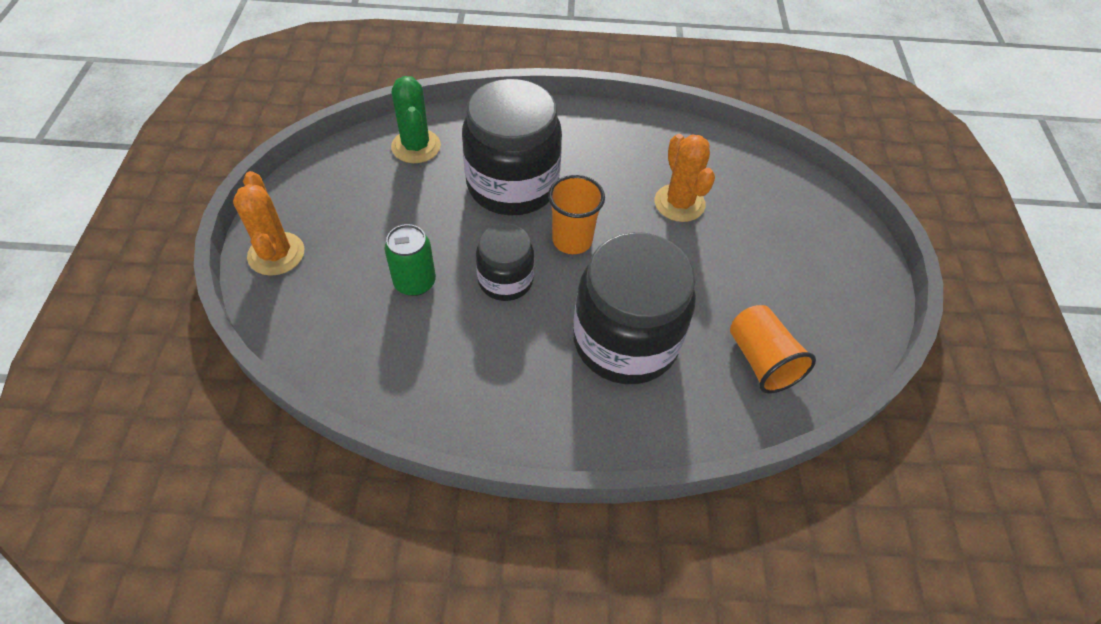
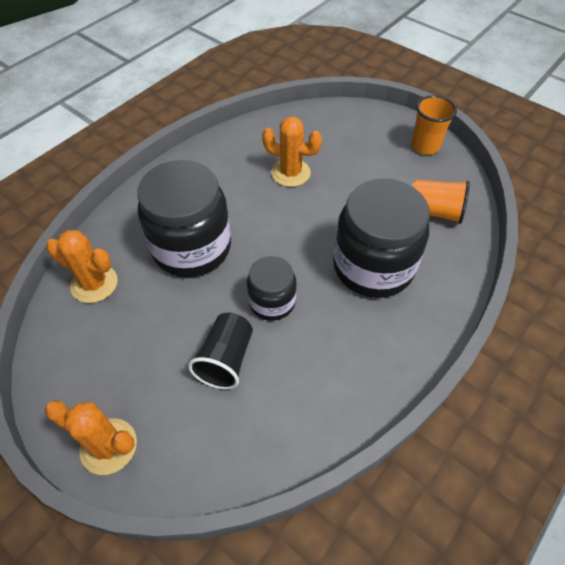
camera: 50 degrees left, 0 degrees up
green can [384,224,436,296] -> black cup [188,313,253,389]
green cactus [391,76,441,163] -> orange cactus [46,230,118,303]
orange cup [548,175,605,254] -> orange cup moved to [411,95,457,155]

